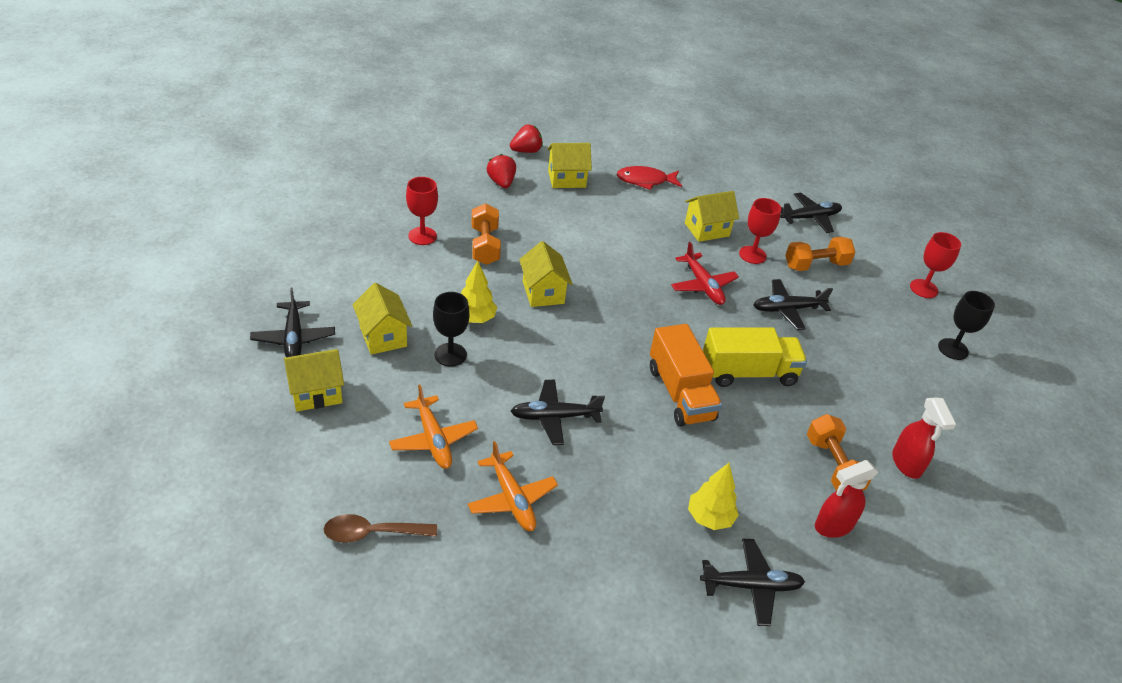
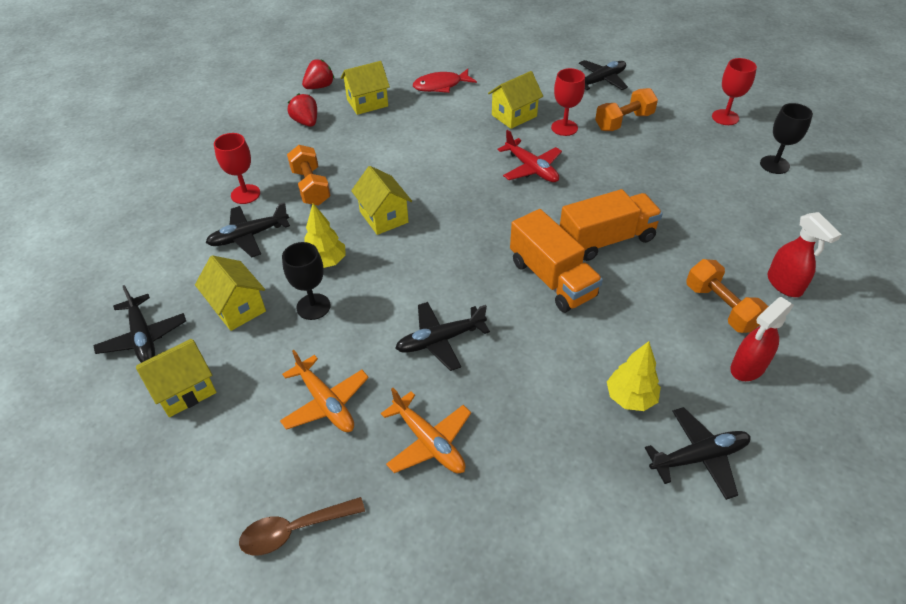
camera: 10 degrees left, 5 degrees up
yellow truck [703,327,807,387] -> orange truck [560,189,663,261]
black plane [753,279,833,330] -> black plane moved to [206,202,290,257]

